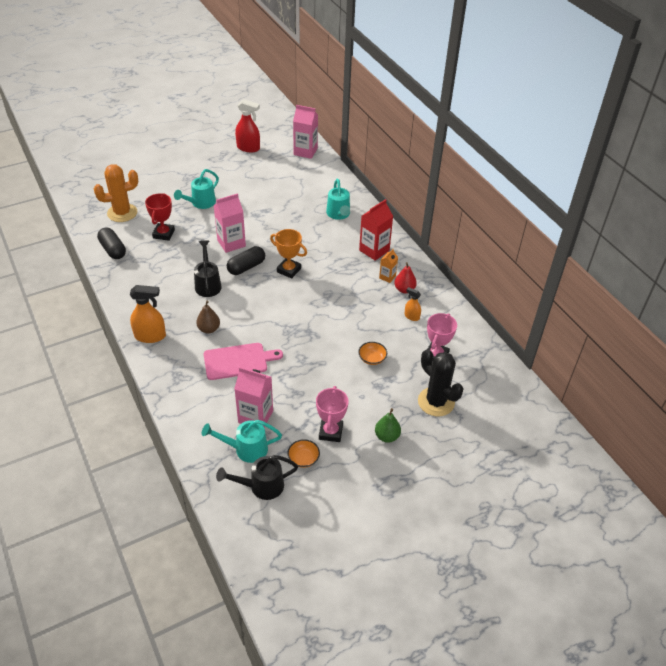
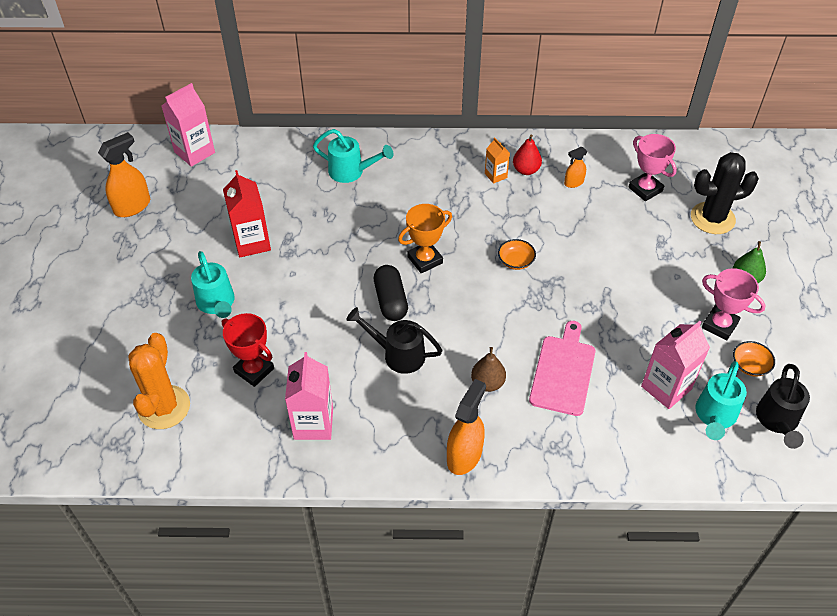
camera: 60 degrees left, 5 degrees up
black capsule [97,227,126,259] -> none
pink carton [213,193,246,253] -> pink carton moved to [285,352,333,440]
red spray bottle [235,99,260,152] -> orange spray bottle [98,132,150,217]
orange bowl [358,342,387,365] -> orange bowl moved to [498,239,536,270]
red carton [359,199,393,261] -> red carton moved to [223,170,271,257]

